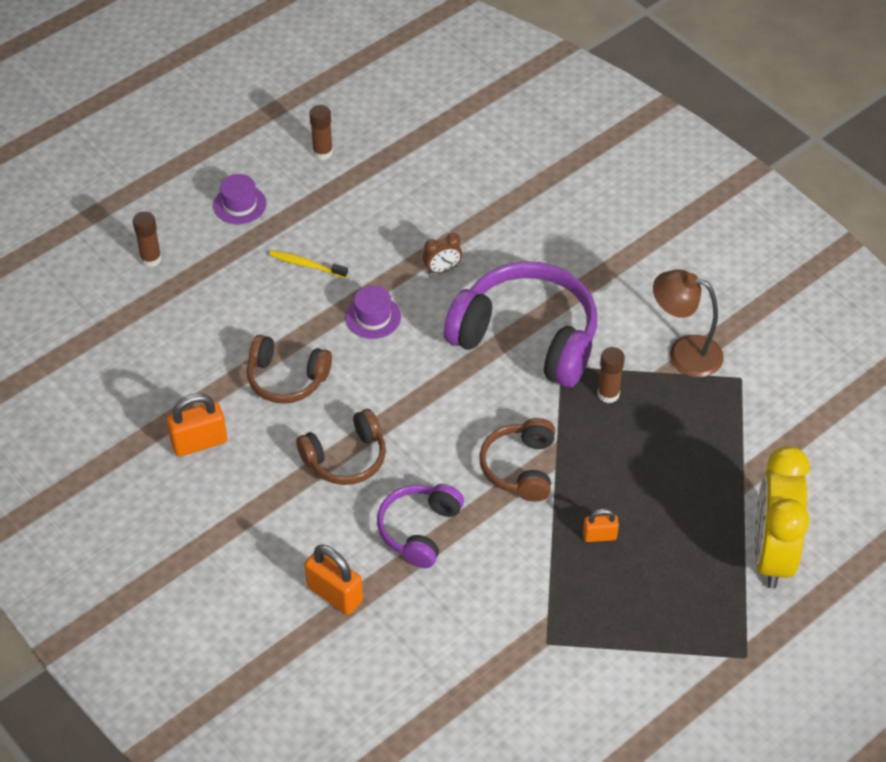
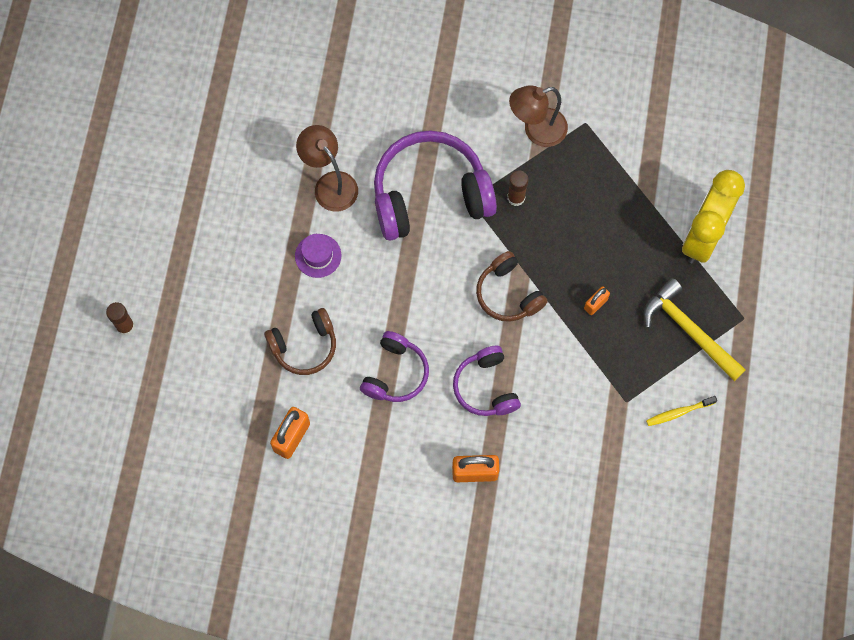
camera: 40 degrees left, 20 degrees up
purple hat [213,174,266,224] -> none
yellow toothbrush [269,250,348,278] -> yellow toothbrush moved to [646,396,717,426]
brown headphones [296,409,386,485] -> purple headphones [360,331,429,402]
brown glue stick [309,105,333,160] -> none
brown clock [423,233,462,274] -> brown lamp [296,125,358,211]
yellow clock [754,446,810,589] -> yellow clock turned 60 degrees clockwise [682,170,745,264]
none -> yellow hammer [644,278,746,381]

